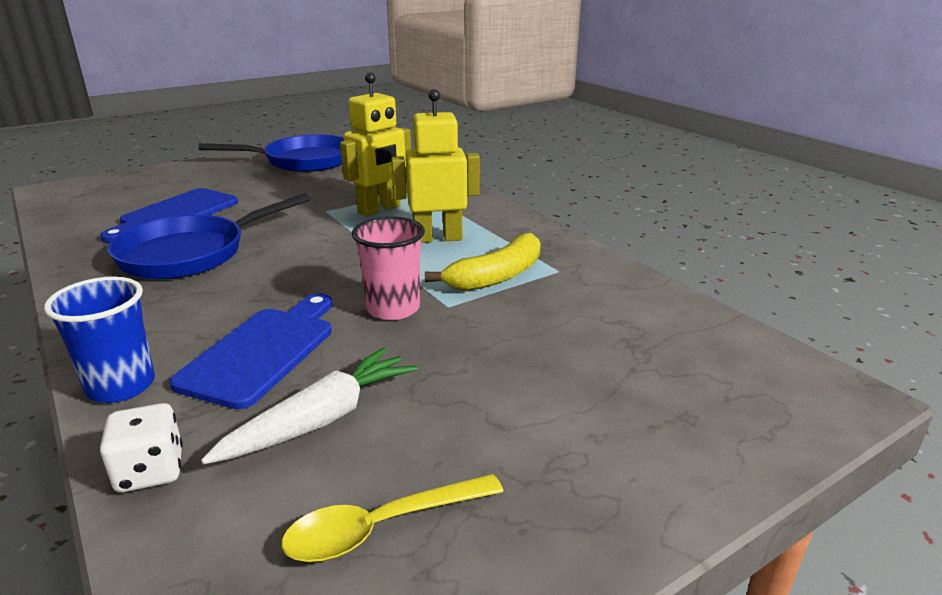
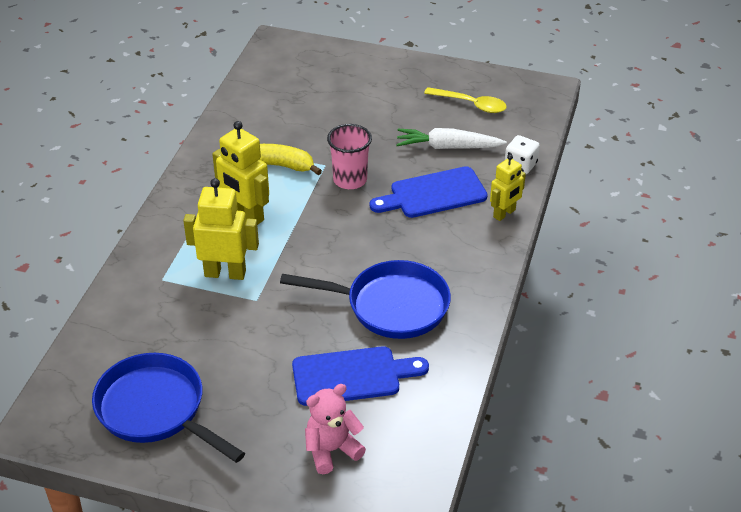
camera: 130 degrees left, 15 degrees up
blue cup [44,277,155,403] -> yellow robot [490,154,526,221]
none -> pink teddy bear [305,384,366,474]

